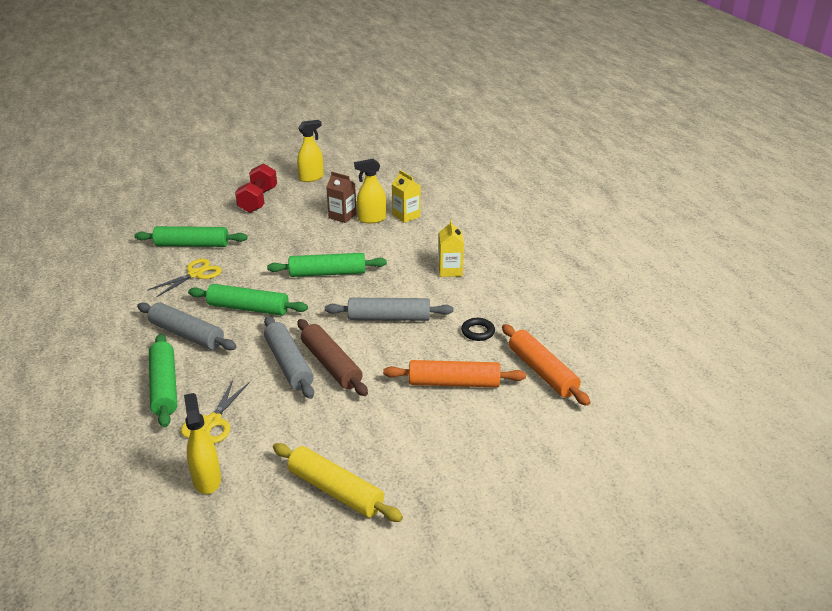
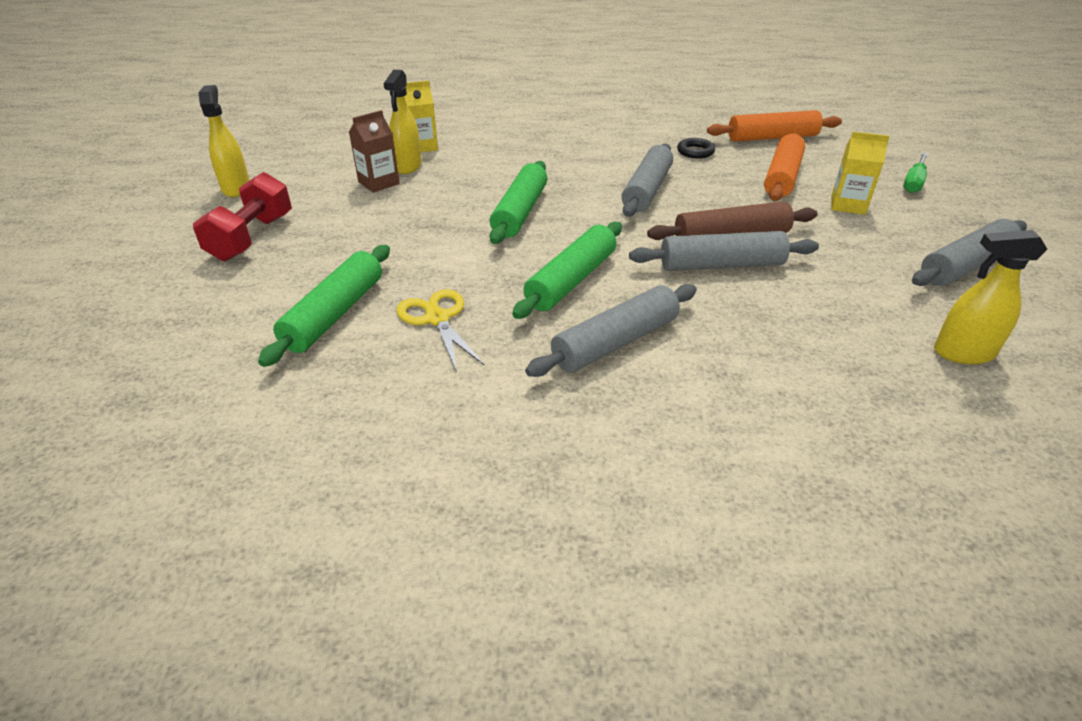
camera: 70 degrees left, 5 degrees up
green rolling pin [149,334,177,428] -> none
yellow scissors [181,380,250,443] -> none
red dumbbell [235,163,277,213] -> red dumbbell turned 75 degrees clockwise [193,172,292,261]
yellow rolling pin [273,443,403,522] -> grey rolling pin [912,219,1027,286]
yellow carton [438,220,464,277] -> yellow carton moved to [831,132,890,215]
none -> green screwdriver [903,153,928,193]

